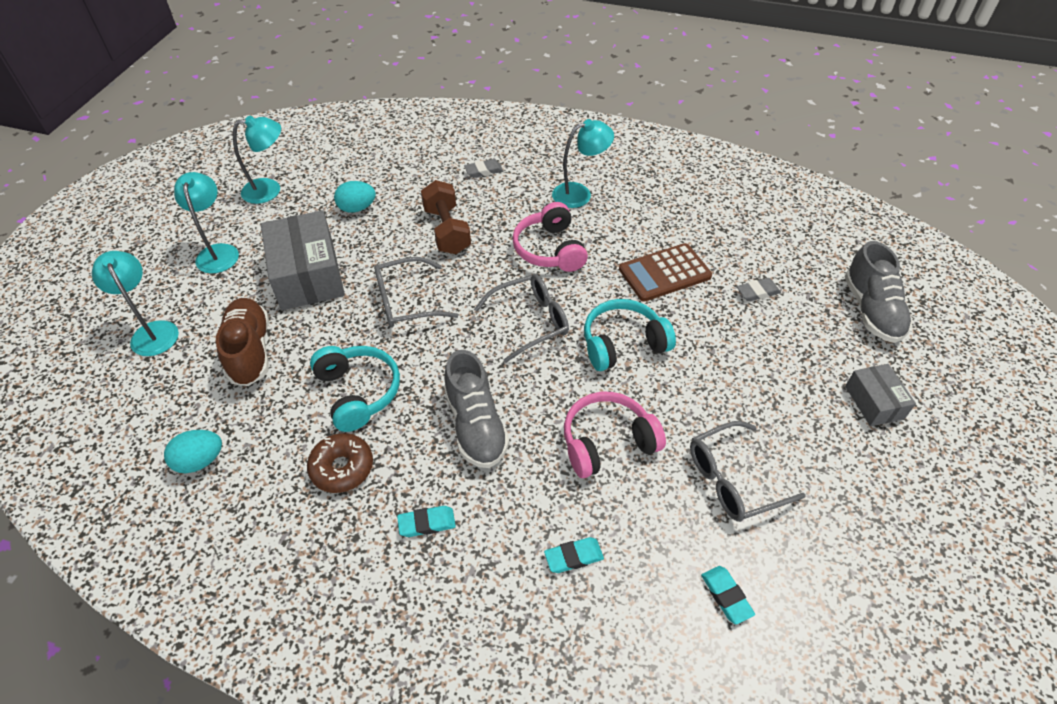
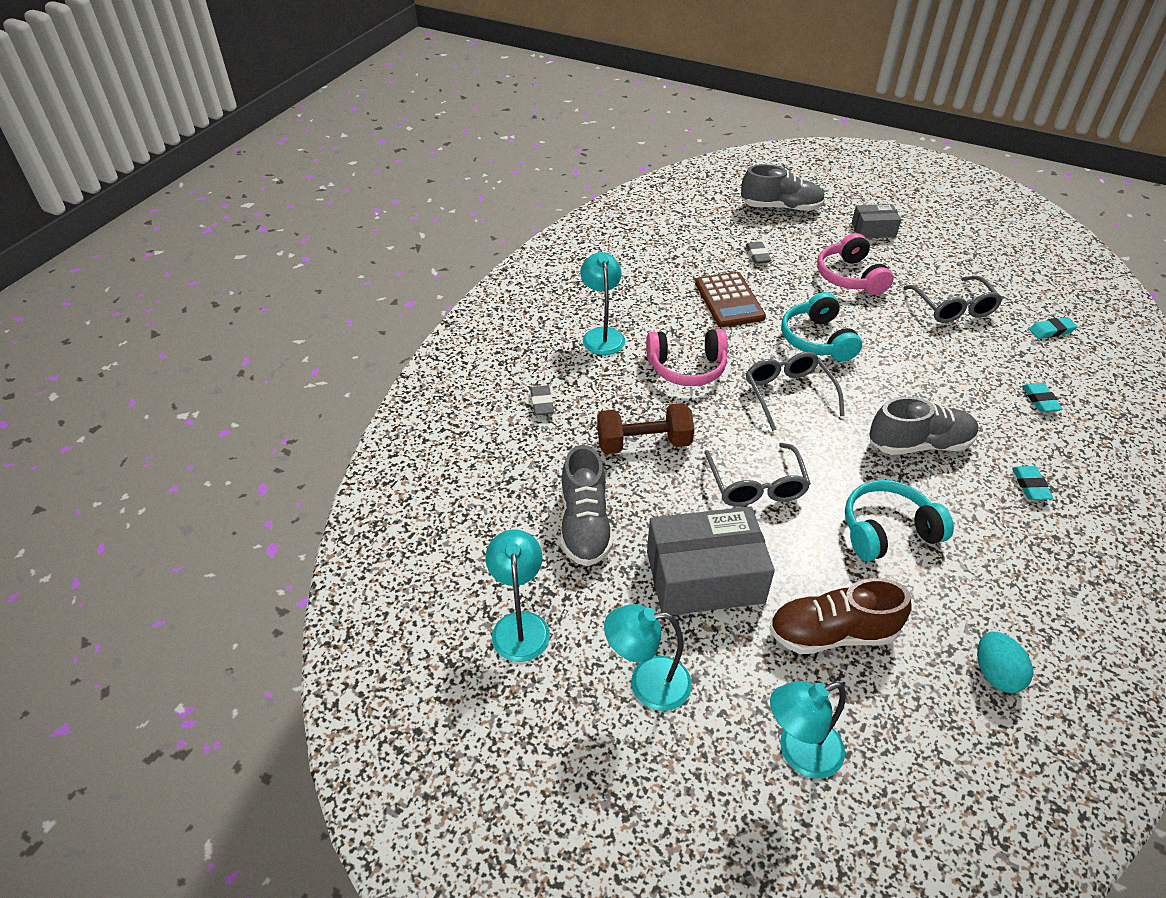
camera: 80 degrees left, 5 degrees down
brown donut [307,433,373,493] -> none
turquoise egg [334,181,376,213] -> grey shoe [561,445,613,566]
pink headphones [564,392,666,478] -> pink headphones moved to [817,233,893,295]

